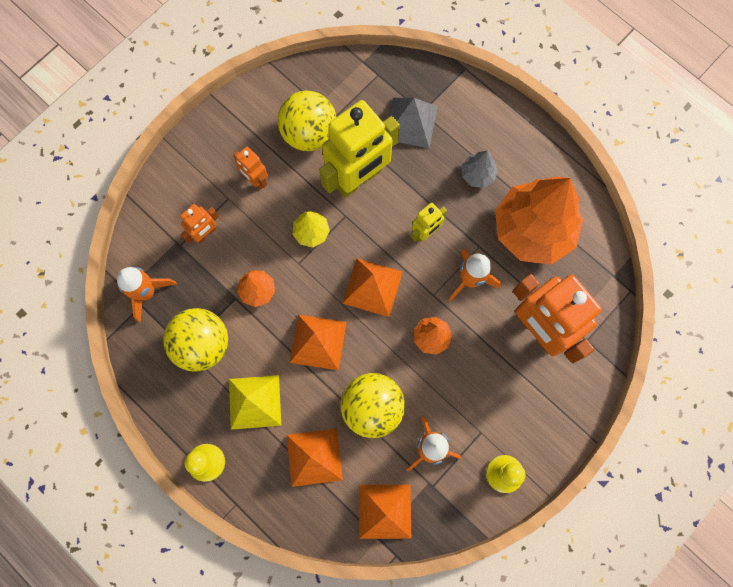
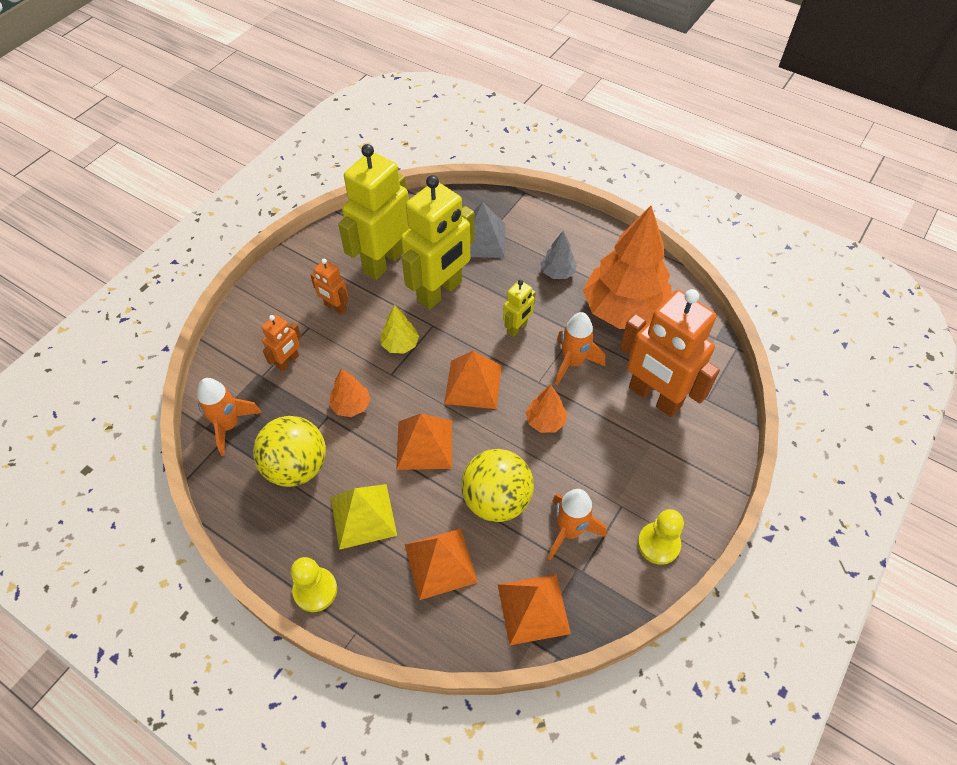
camera: 10 degrees left, 20 degrees down
yellow ball [278,91,336,151] -> yellow robot [338,144,409,280]

